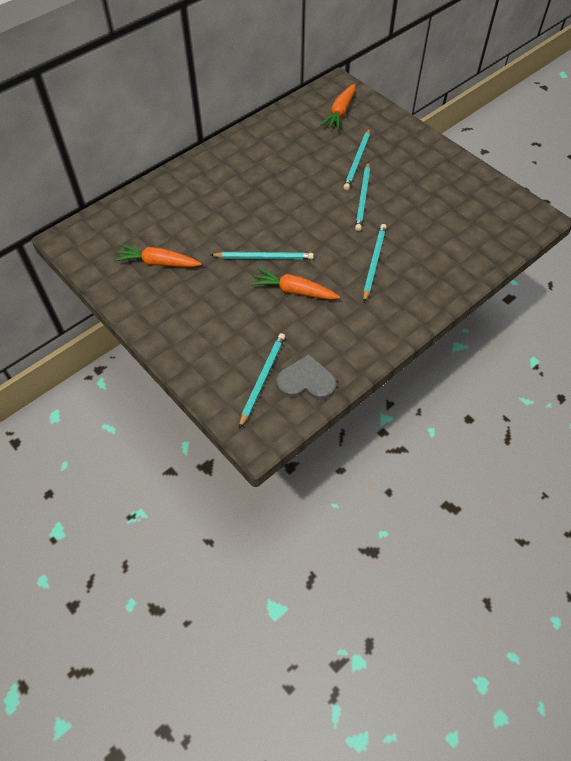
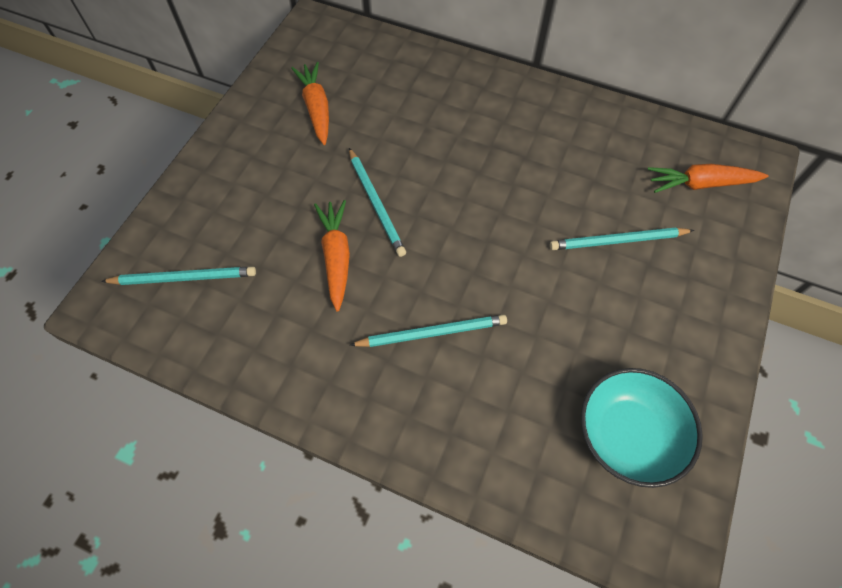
camera: 65 degrees right, 5 degrees up
grey heart [276,354,337,400] -> none
turquoise pencil [355,162,370,231] -> none
none -> turquoise bowl [581,368,703,488]

